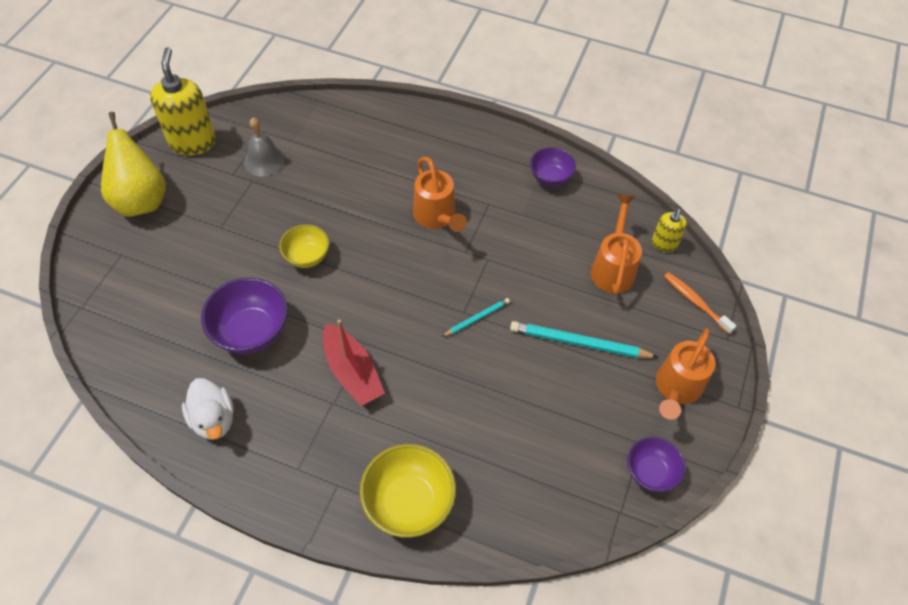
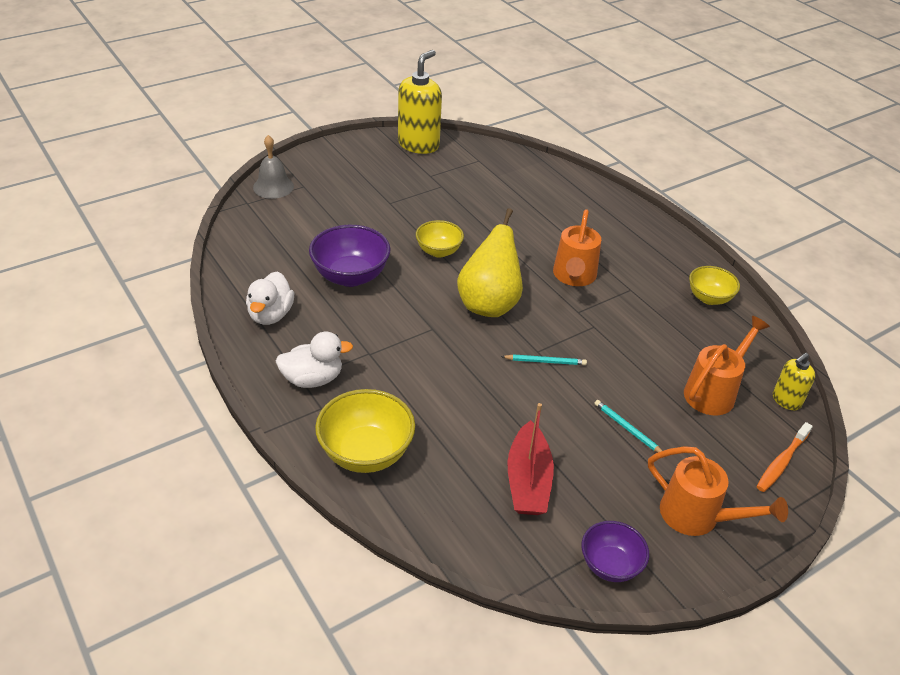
camera: 35 degrees right, 15 degrees down
yellow pear [101,112,166,217] -> yellow pear moved to [457,208,523,317]
grey bell [244,117,285,177] -> grey bell moved to [253,135,294,199]
red boat [323,320,385,406] -> red boat moved to [508,403,554,515]
turquoise pencil [510,321,658,358] -> turquoise pencil [594,400,662,452], size x0.55
purple bowl [530,147,576,186] -> yellow bowl [689,266,740,305]
orange watering can [656,329,715,420] -> orange watering can turned 120 degrees counterclockwise [648,446,788,536]
orange toothbrush [664,272,736,334] -> orange toothbrush turned 135 degrees counterclockwise [756,422,813,492]
none -> white duck [275,332,353,388]

